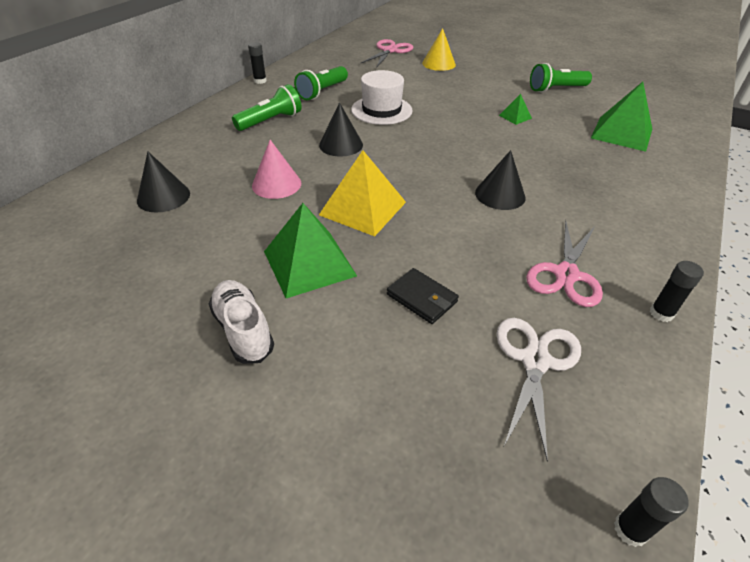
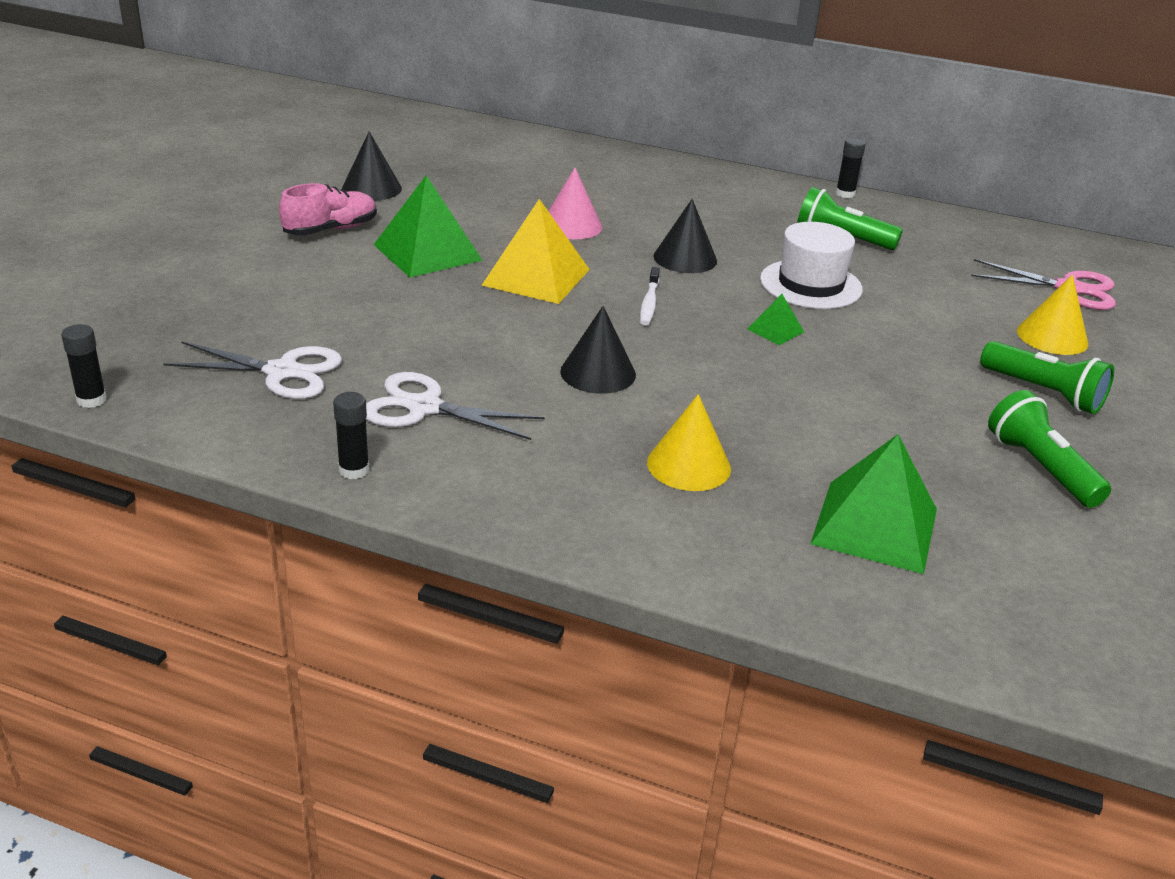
camera: 80 degrees right, 10 degrees down
black cone [137,152,190,213] -> black cone moved to [342,131,402,201]
white shoe [209,280,274,364] -> pink shoe [279,183,377,236]
green flashlight [232,84,302,131] -> green flashlight moved to [980,341,1114,414]
black wallet [387,268,459,324] -> none
green pyramid [499,94,532,125] -> green pyramid moved to [747,294,804,345]
pink scissors [526,220,603,307] -> white scissors [366,372,545,440]
none -> white toothbrush [640,267,660,325]
none -> yellow cone [647,394,731,491]

